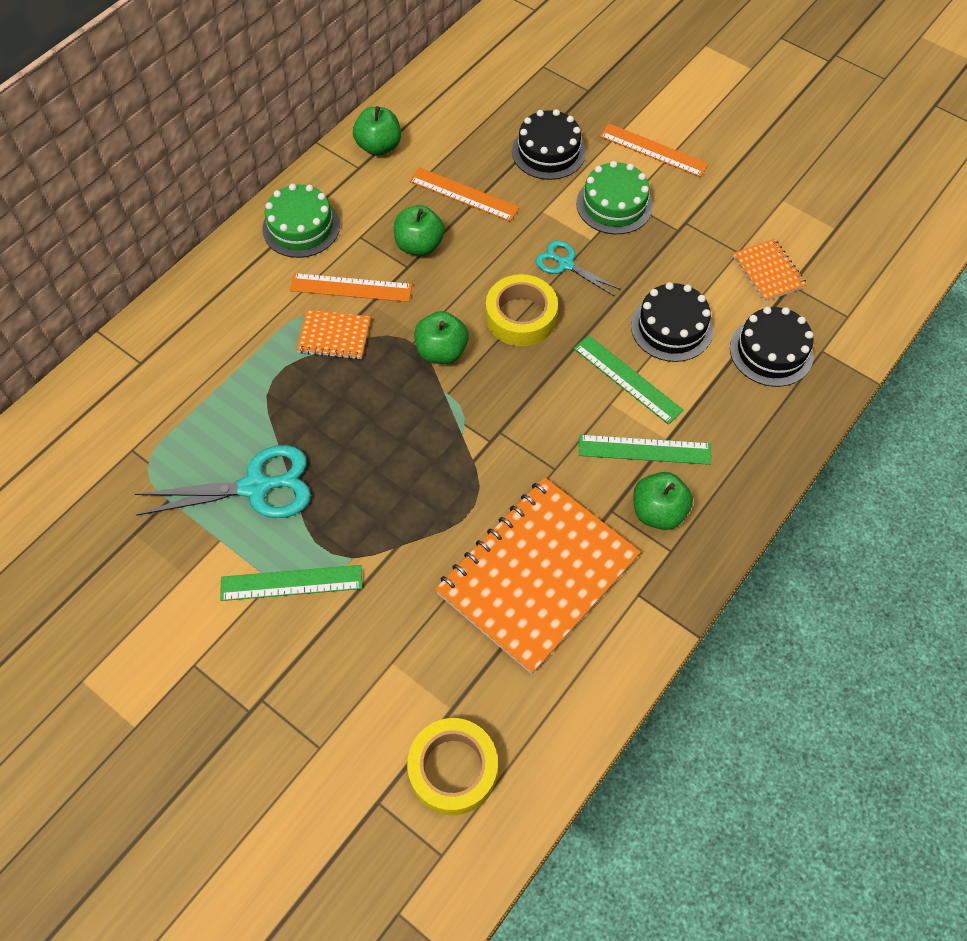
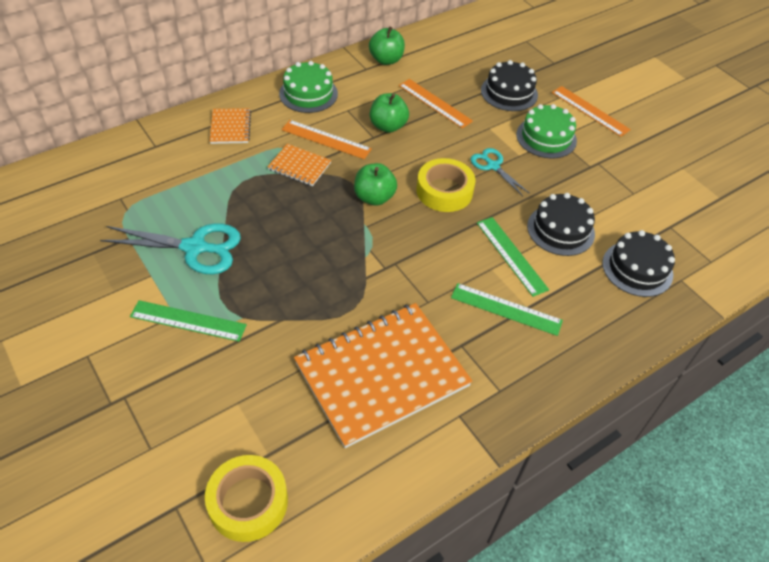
camera: 15 degrees right, 10 degrees down
green apple [633,472,693,530] -> none
orange notebook [733,239,807,302] -> orange notebook moved to [210,108,251,144]

